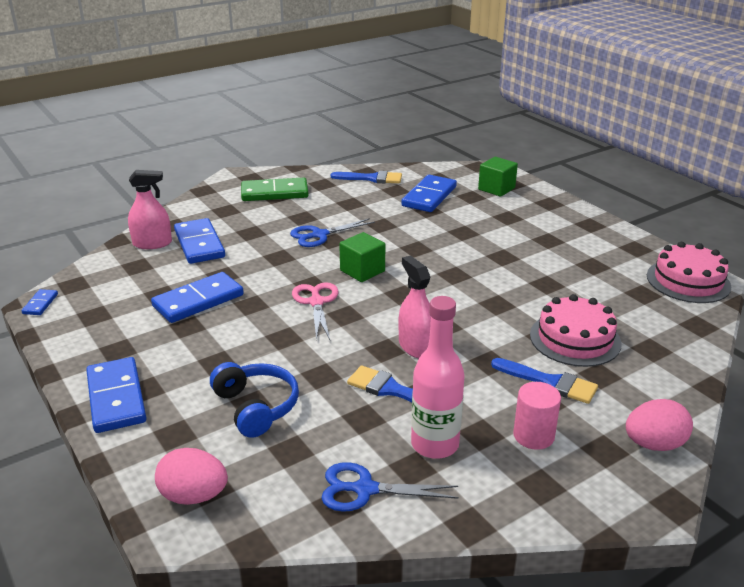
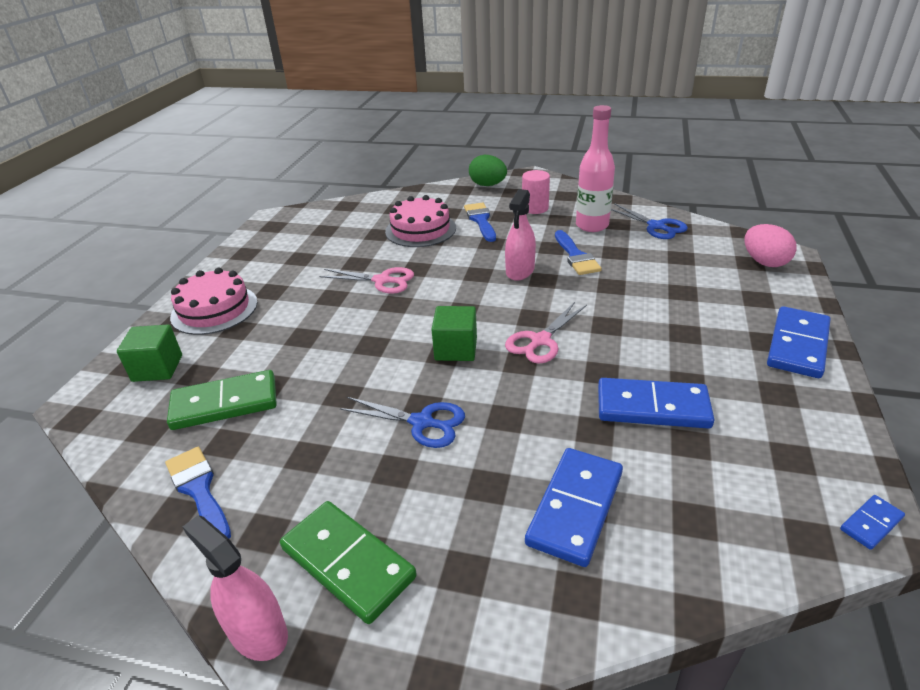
camera: 130 degrees left, 5 degrees up
pink spray bottle [128,170,172,249] -> pink spray bottle moved to [183,515,288,661]
blue headphones [210,362,299,438] -> none
blue domino [401,175,457,212] -> green domino [167,370,277,430]
pink egg [626,399,693,451] -> green egg [469,155,507,186]
pink cake [647,242,731,303] -> pink cake moved to [170,268,257,335]
none -> pink scissors [319,267,414,294]

